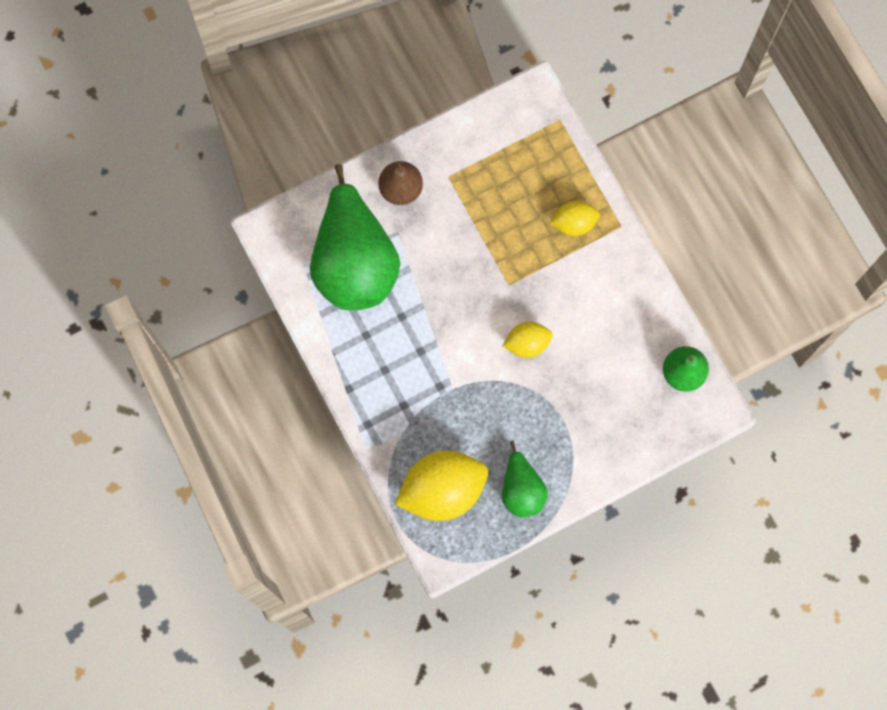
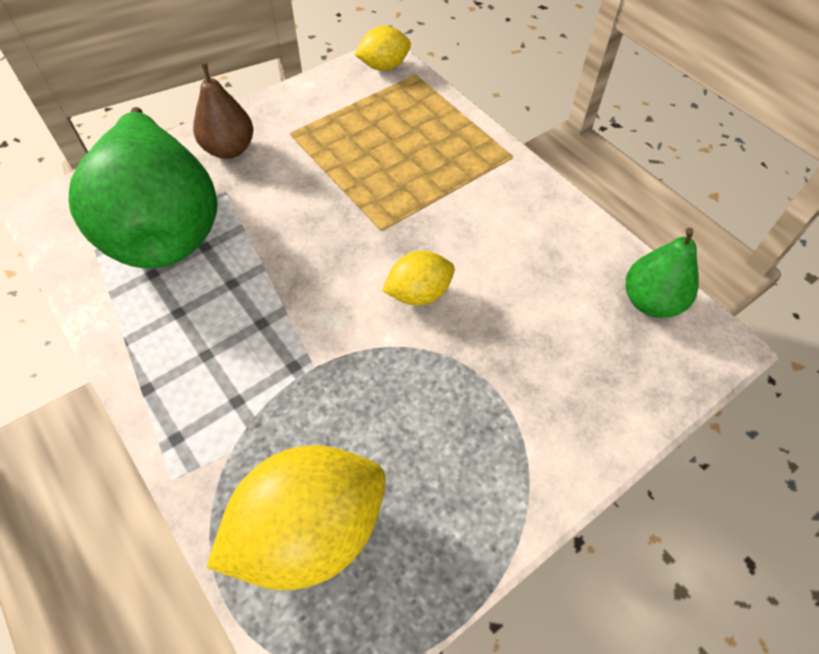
camera: 10 degrees left, 20 degrees down
green pear [502,441,548,517] -> none
yellow lemon [550,201,600,236] -> yellow lemon moved to [354,26,411,71]

